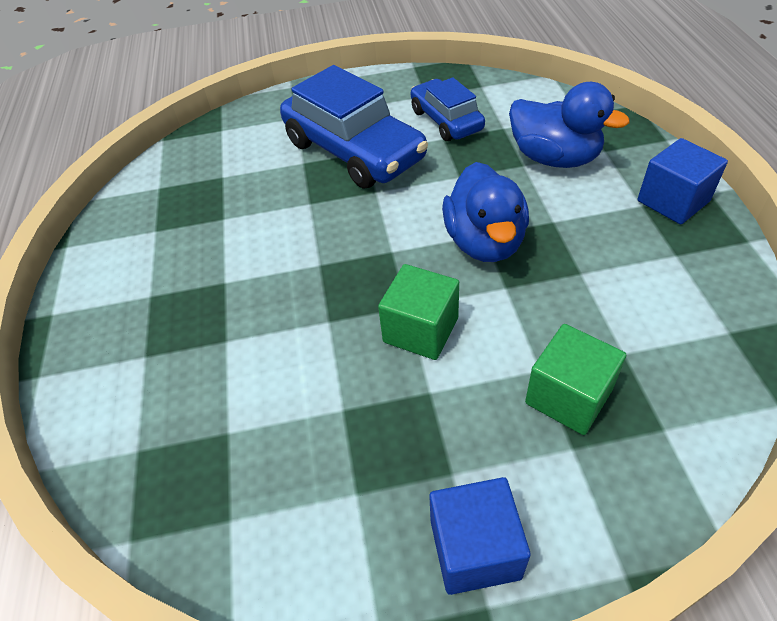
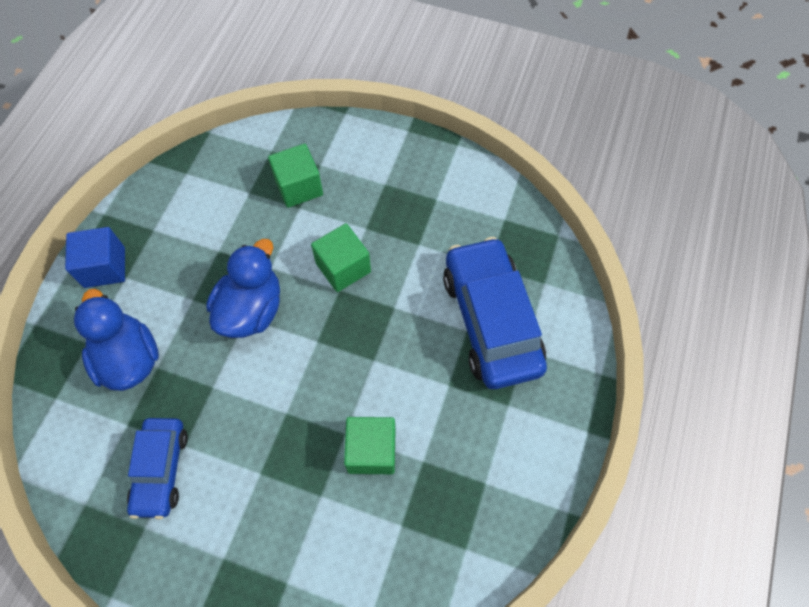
camera: 155 degrees left, 15 degrees up
blue car [280,65,428,189] -> blue car moved to [443,237,547,389]
blue cube [429,477,531,595] -> none
none -> green cube [344,417,395,474]

